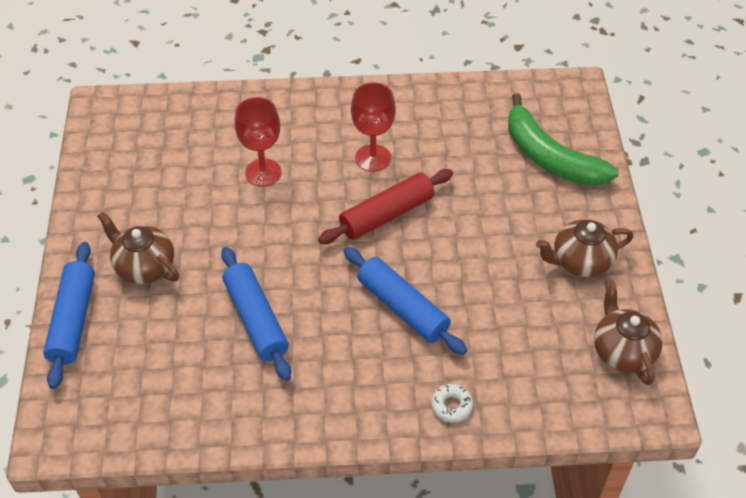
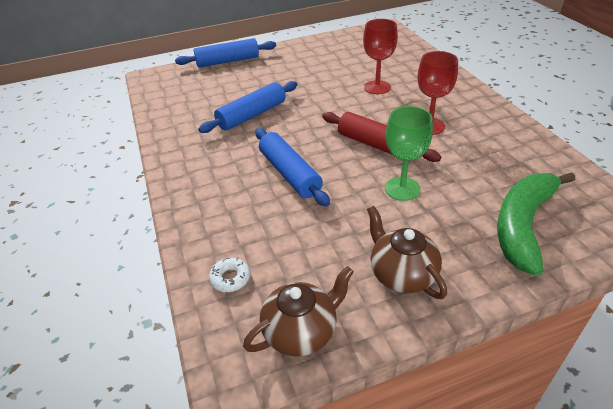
camera: 75 degrees right, 10 degrees down
brown teapot [97,211,179,284] -> none
blue rolling pin [344,247,467,355] -> blue rolling pin turned 60 degrees counterclockwise [255,128,330,207]
white donut [431,384,473,423] -> white donut moved to [209,257,250,292]
none -> green goblet [385,106,433,201]

